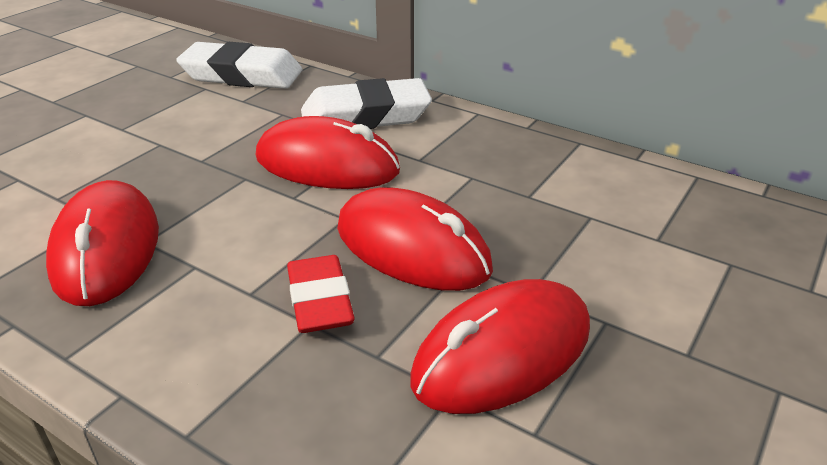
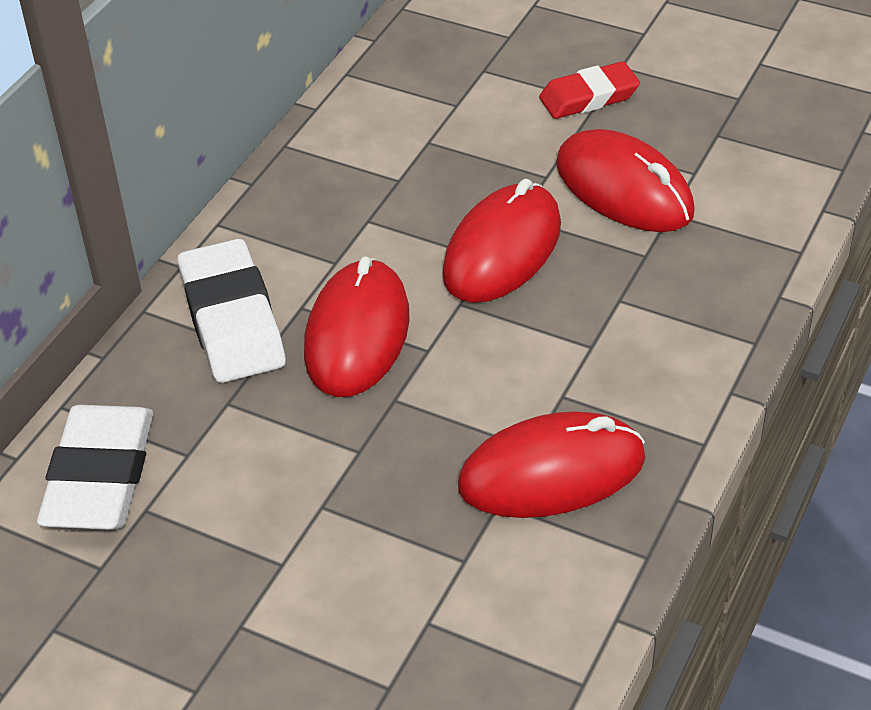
camera: 95 degrees left, 10 degrees up
red eraser [287,255,355,333] -> red eraser moved to [539,61,640,119]

